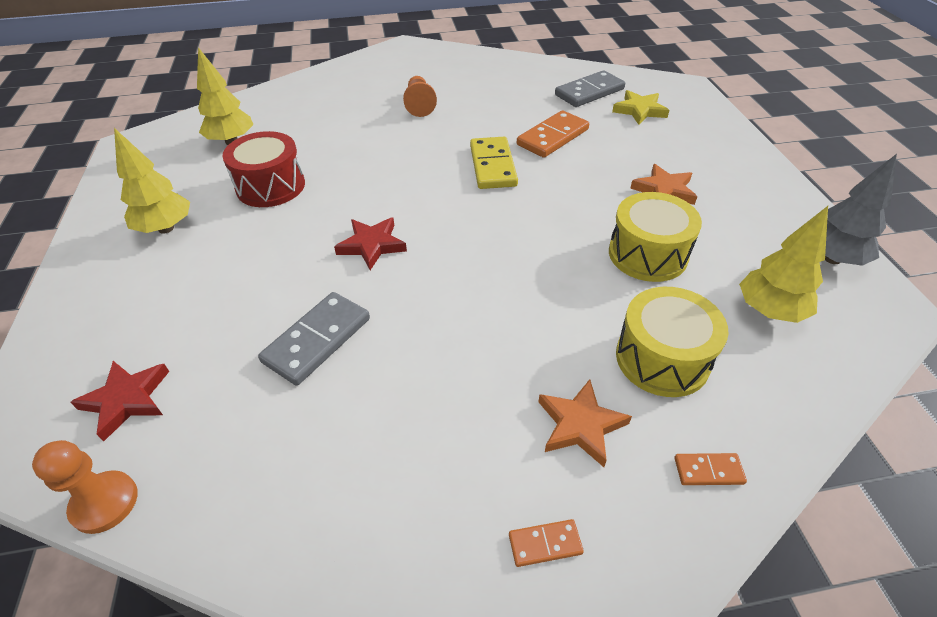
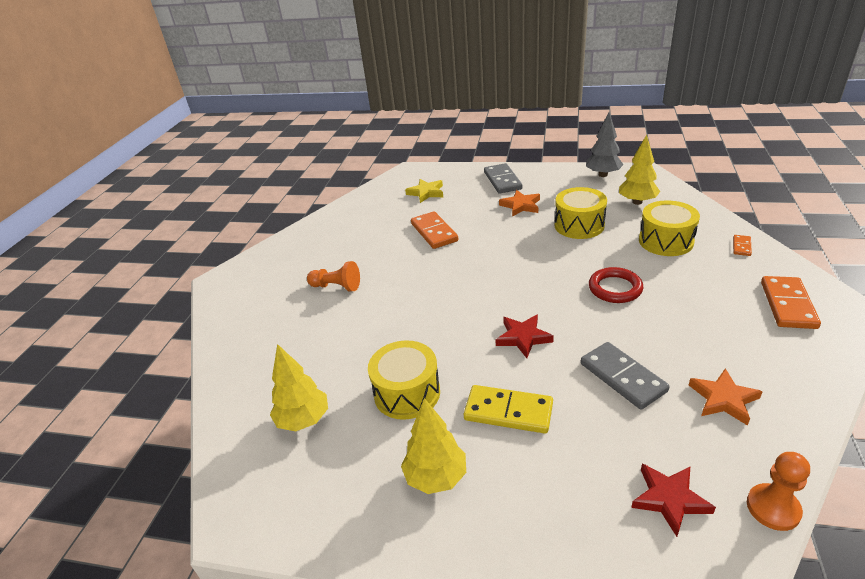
camera: 65 degrees left, 10 degrees down
red drum [222,131,305,207] -> yellow drum [368,340,440,420]
yellow domino [470,137,518,189] -> yellow domino moved to [464,385,553,434]
orange domino [509,519,584,567] -> orange domino [761,276,821,329], size x2.01
orange star [538,379,632,467] -> orange star moved to [689,368,763,425]
grey domino [555,70,625,107] -> grey domino moved to [484,163,522,194]
none -> red ring [589,267,643,303]

